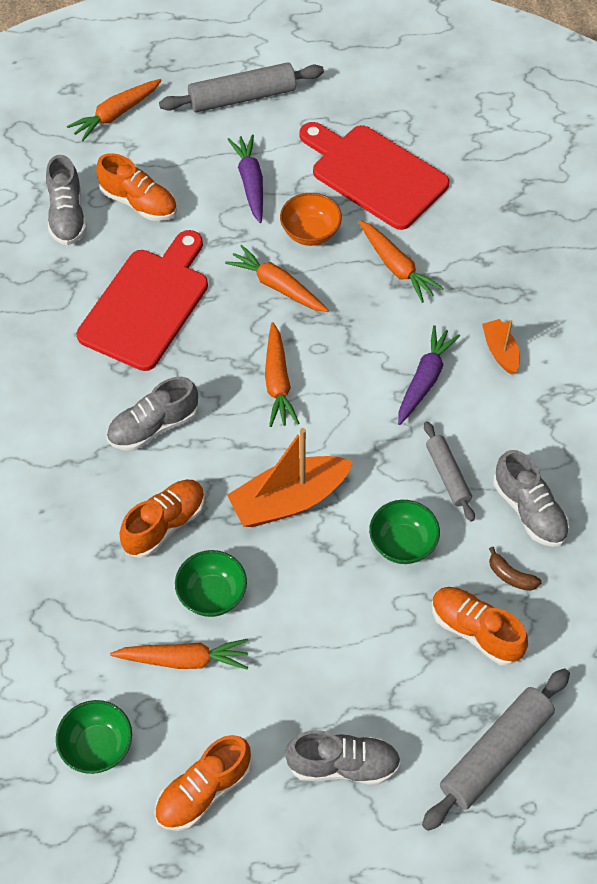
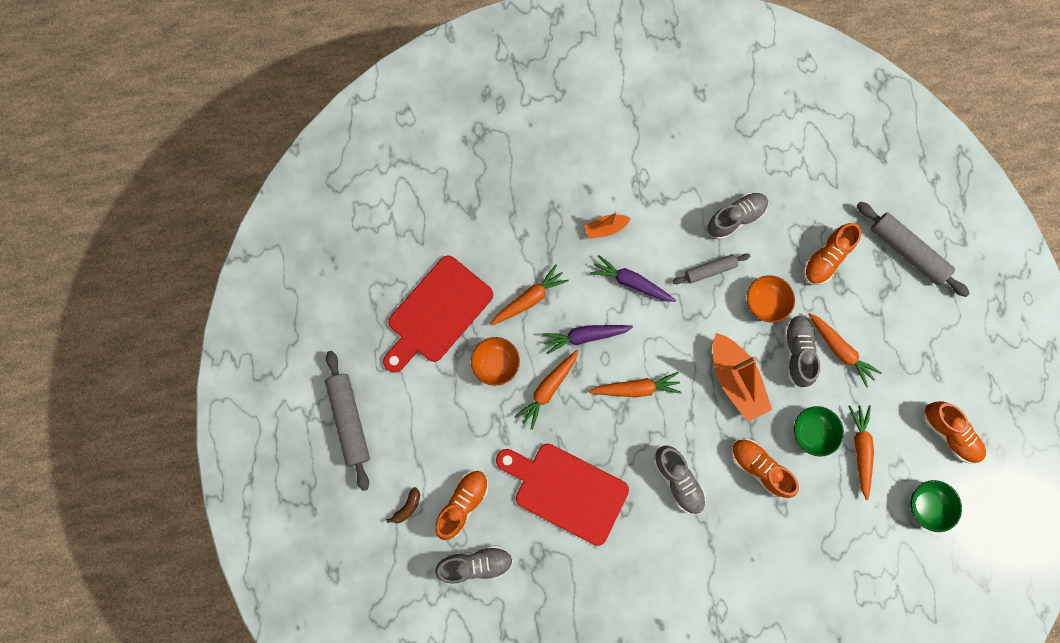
camera: 90 degrees left, 20 degrees up
orange carrot [67,79,162,141] -> orange carrot moved to [808,313,882,387]
purple carrot [227,134,263,223] -> purple carrot moved to [542,325,633,354]
grey shoe [285,730,401,785] -> grey shoe moved to [784,315,820,387]
green bowl [369,500,440,564] -> orange bowl [747,275,795,323]
brown banana [489,547,541,591] -> brown banana moved to [386,487,420,523]

